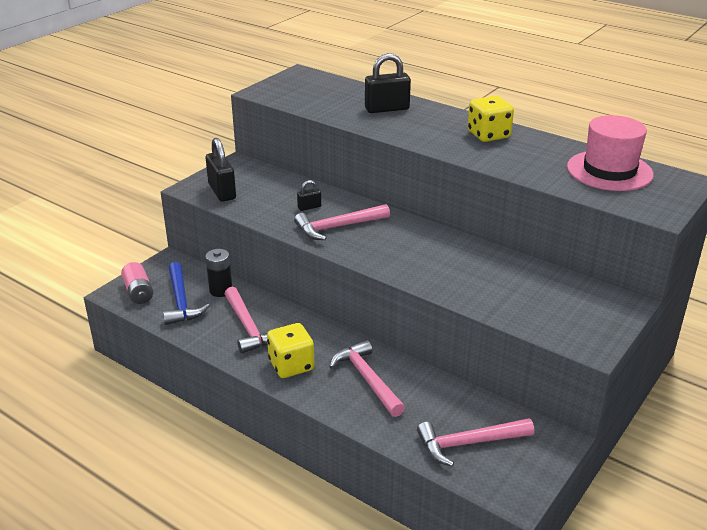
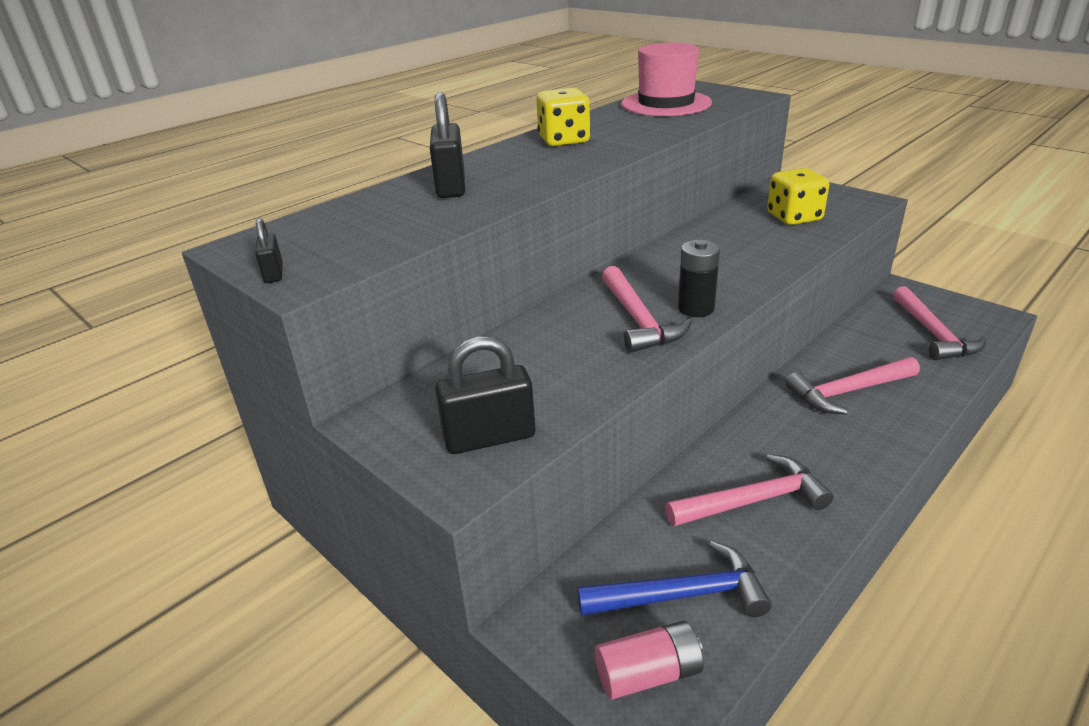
camera: 80 degrees left, 0 degrees up
black battery [205,249,232,297] -> black battery moved to [678,240,720,317]
yellow dice [267,323,315,378] -> yellow dice moved to [767,168,830,225]
black padlock [297,180,321,211] -> black padlock moved to [255,218,283,283]

